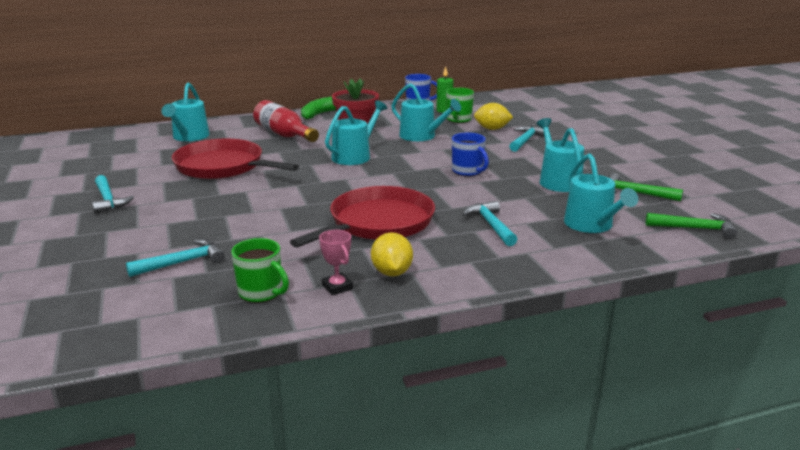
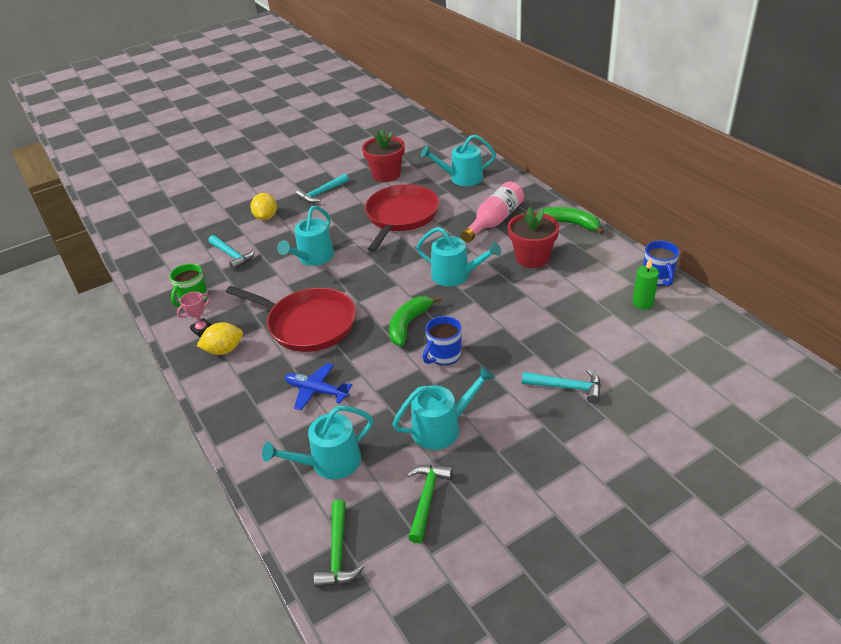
camera: 80 degrees right, 15 degrees up
red bottle [253,100,319,142] -> pink bottle [461,182,524,242]
turquoise watering can [392,83,461,141] -> turquoise watering can moved to [277,206,334,266]
green mug [446,88,474,123] -> none
turquoise hammer [462,200,517,246] -> blue plane [285,363,353,410]
yellow lemon [474,103,513,130] -> yellow lemon moved to [250,193,277,220]
none -> red flower pot [362,129,405,182]
none -> green banana [389,296,442,346]

